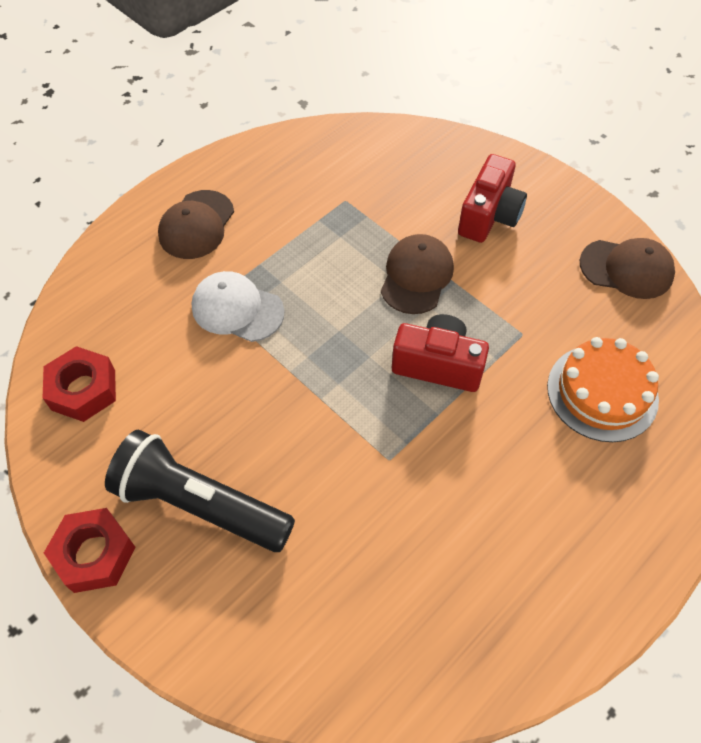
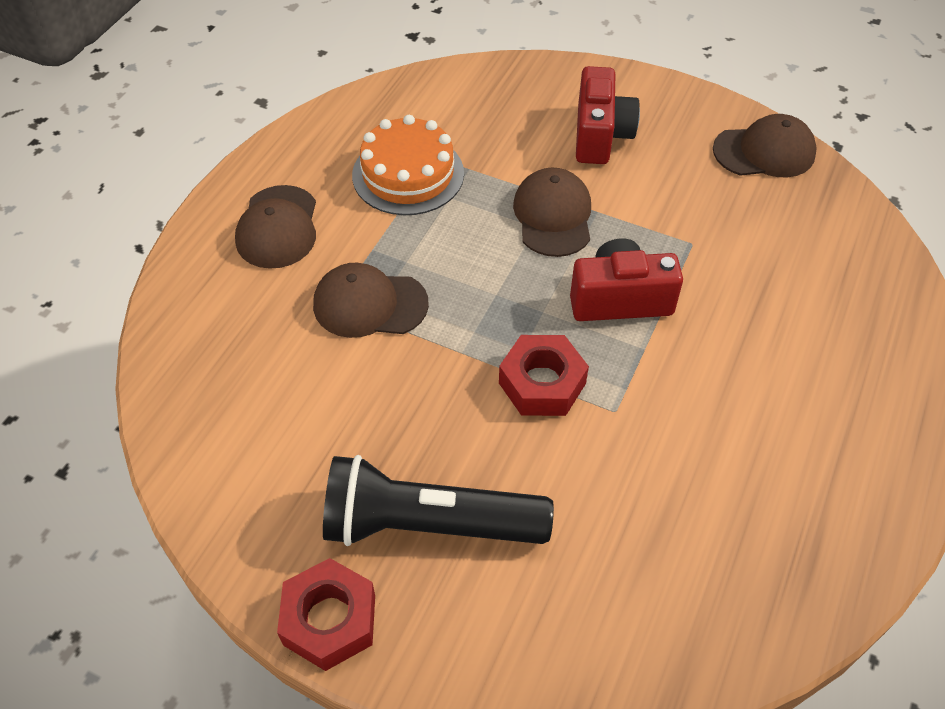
camera: 20 degrees left, 5 degrees down
red nut [43,346,116,422] -> red nut moved to [499,335,589,416]
white cap [192,271,285,342] -> brown cap [313,263,429,338]
orange cake [547,337,659,442] -> orange cake moved to [352,115,464,215]

